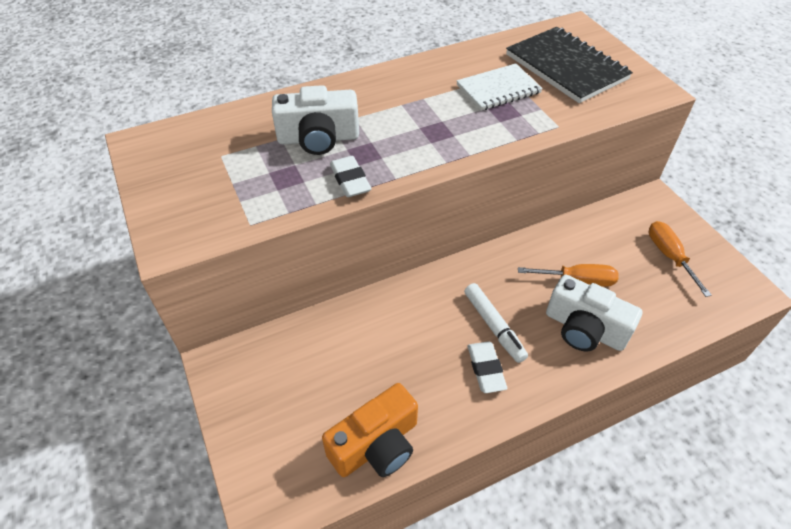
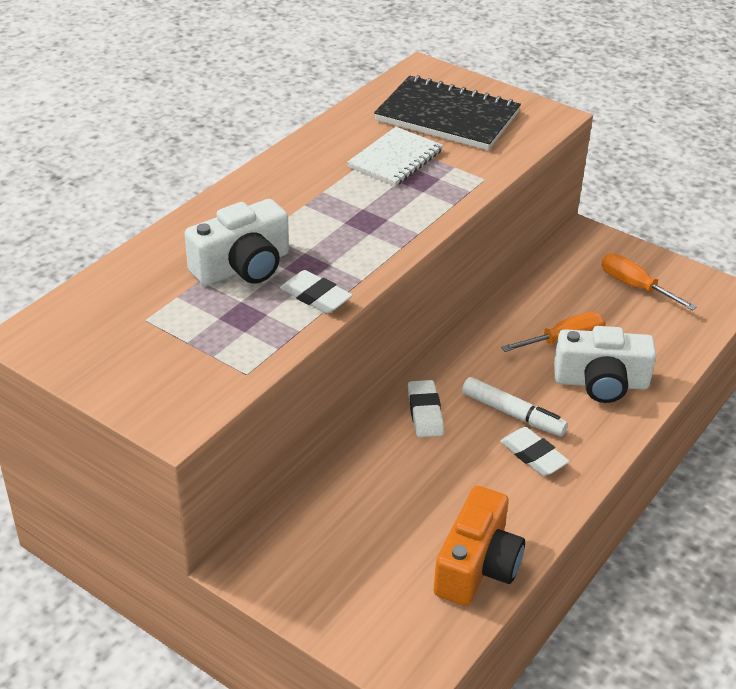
camera: 30 degrees left, 10 degrees down
none -> white eraser [408,380,444,437]

